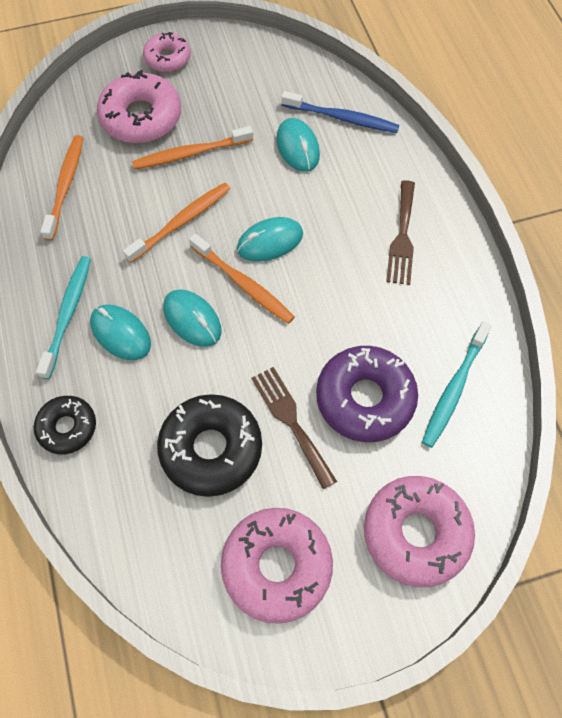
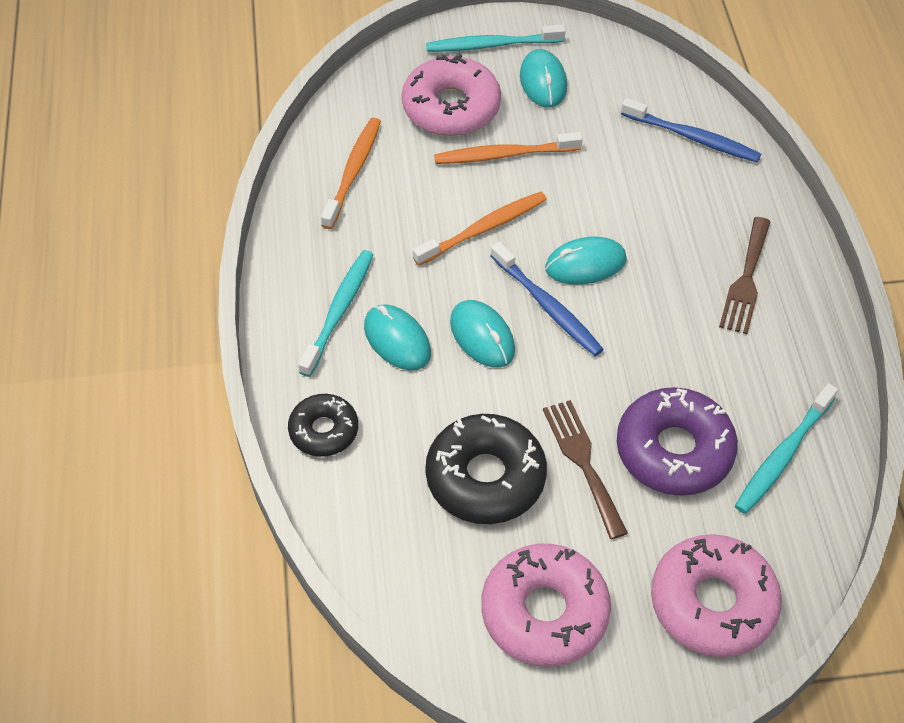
camera: 10 degrees right, 10 degrees down
pink donut [143,32,191,72] -> turquoise toothbrush [426,24,566,52]
orange toothbrush [189,234,295,324] -> blue toothbrush [491,242,604,356]
turquoise mouse [276,118,320,172] -> turquoise mouse moved to [520,49,567,108]

